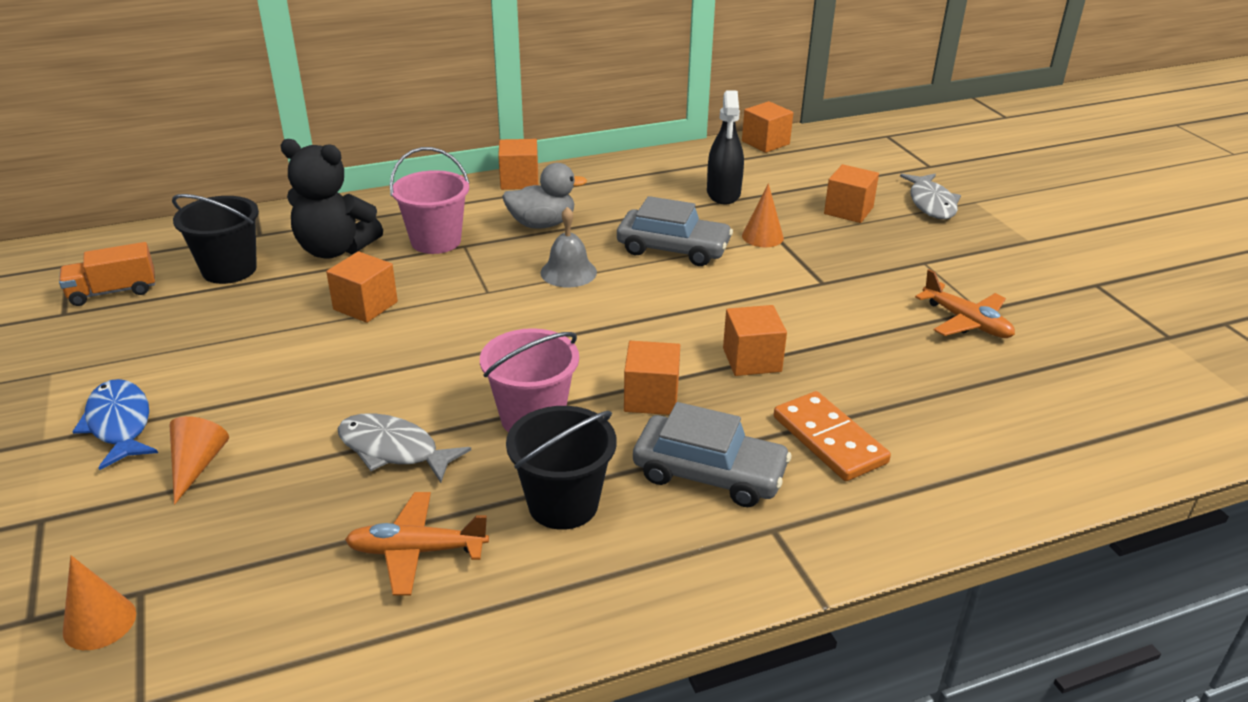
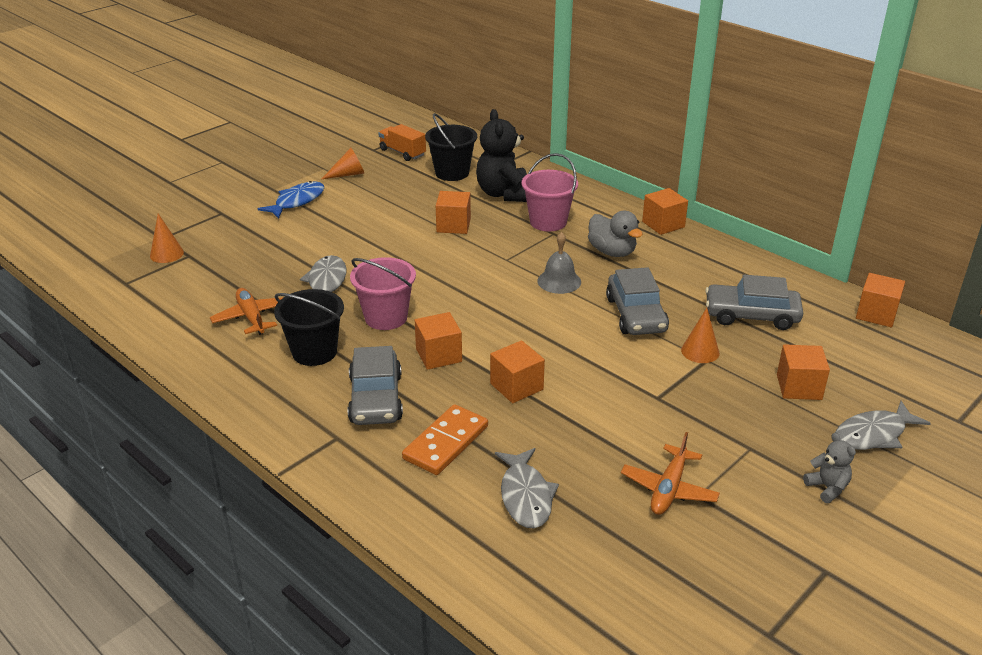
camera: 65 degrees right, 0 degrees up
orange cone [170,416,229,505] -> orange cone moved to [322,148,365,179]
black spray bottle [707,90,744,205] -> grey car [705,275,803,330]
none -> grey fish [495,448,559,528]
none -> grey teddy bear [803,433,856,503]

